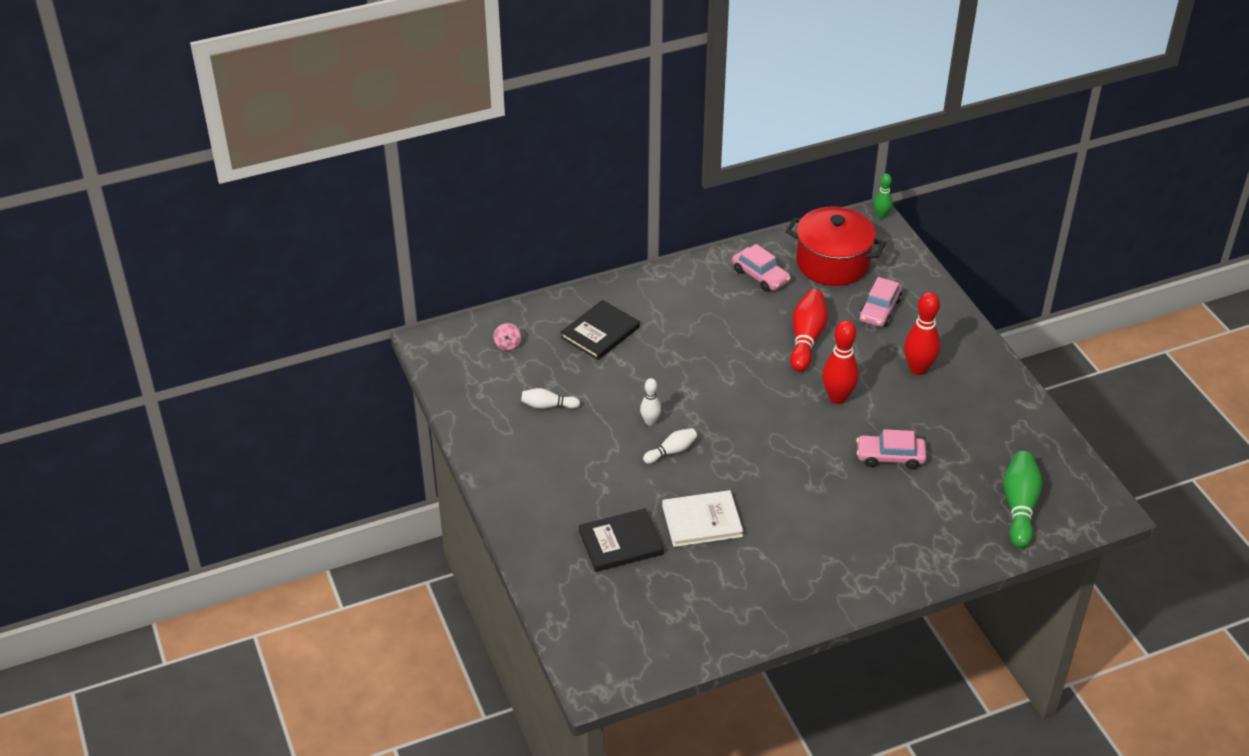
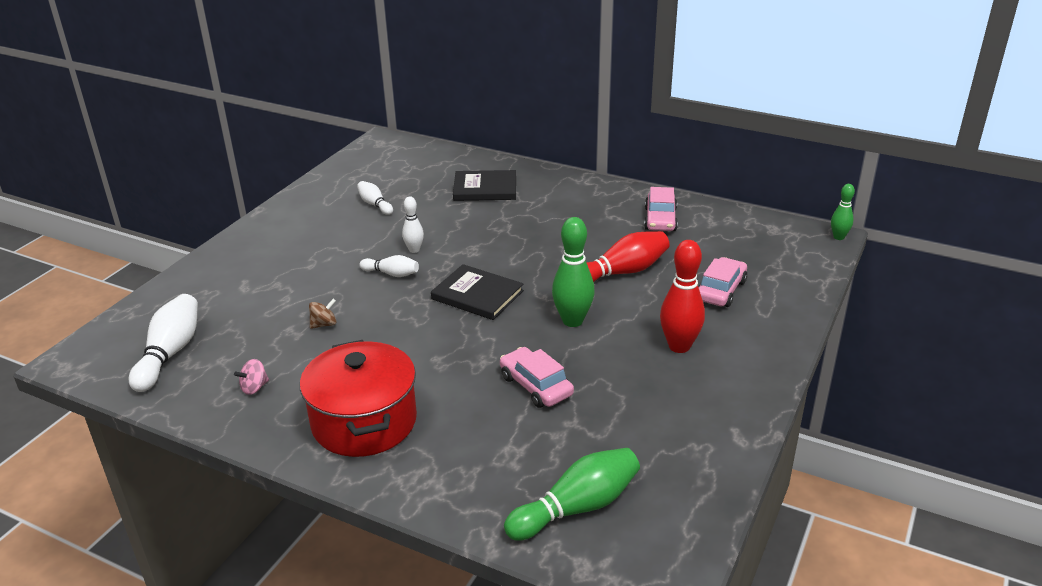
camera: 50 degrees right, 10 degrees down
pink spinning top [493,323,521,351] -> pink spinning top moved to [234,359,269,395]
black book [578,508,664,572] -> black book moved to [431,264,524,320]
white book [662,490,743,547] -> brown spinning top [309,299,336,329]
red pot [786,206,886,286] -> red pot moved to [300,340,417,457]
red bowling pin [822,320,859,404] -> green bowling pin [552,217,595,327]
pink car [859,277,902,327] -> pink car turned 135 degrees clockwise [698,257,747,307]
none -> white bowling pin [129,294,198,392]

